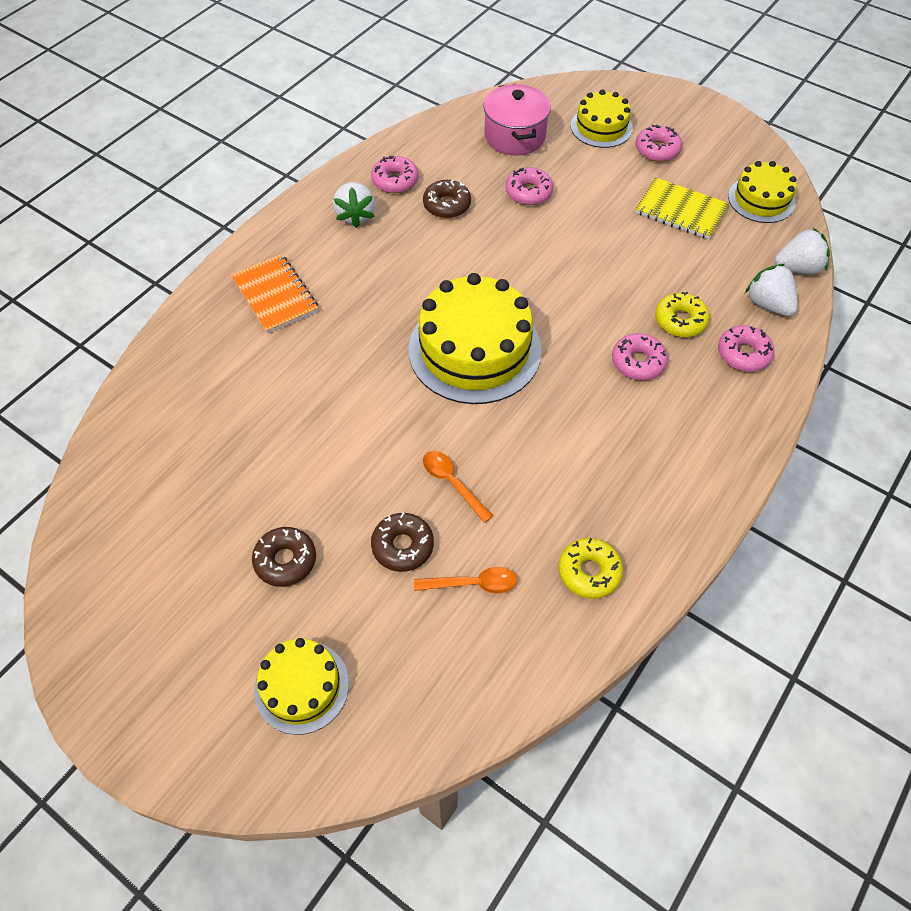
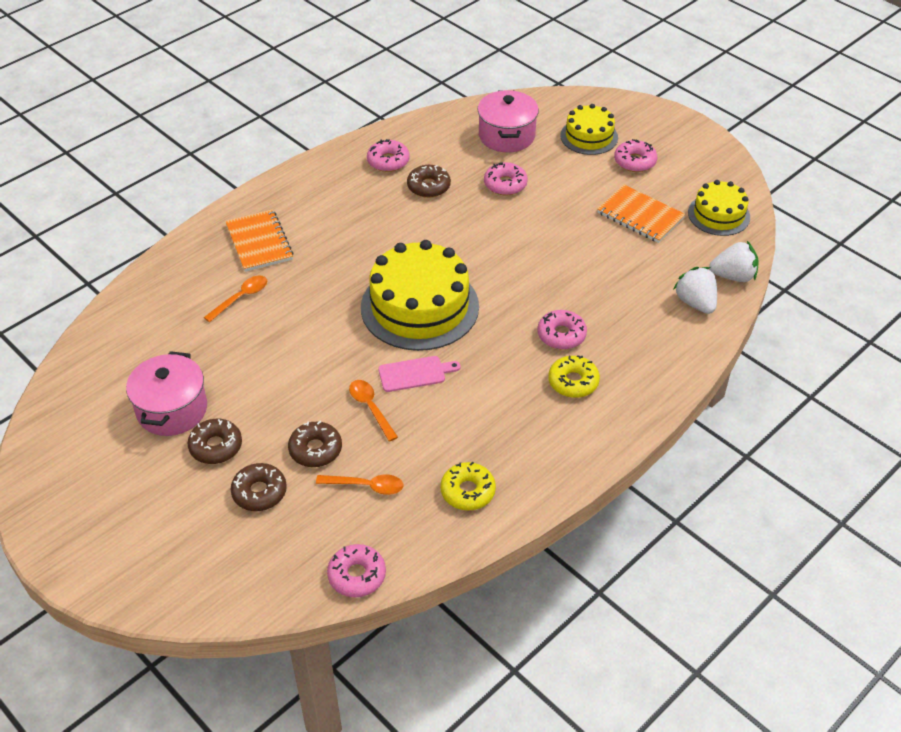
camera: 10 degrees right, 10 degrees down
yellow cake [254,638,349,735] -> none
white strawberry [333,182,375,228] -> none
yellow notebook [635,177,729,240] -> orange notebook [597,185,685,243]
yellow donut [655,292,710,337] -> yellow donut moved to [548,355,600,398]
pink donut [718,325,775,372] -> pink donut moved to [327,544,386,597]
none -> pink pot [126,351,207,436]
none -> orange spoon [204,275,267,322]
none -> brown donut [231,463,287,511]
none -> pink cutting board [378,356,461,392]

